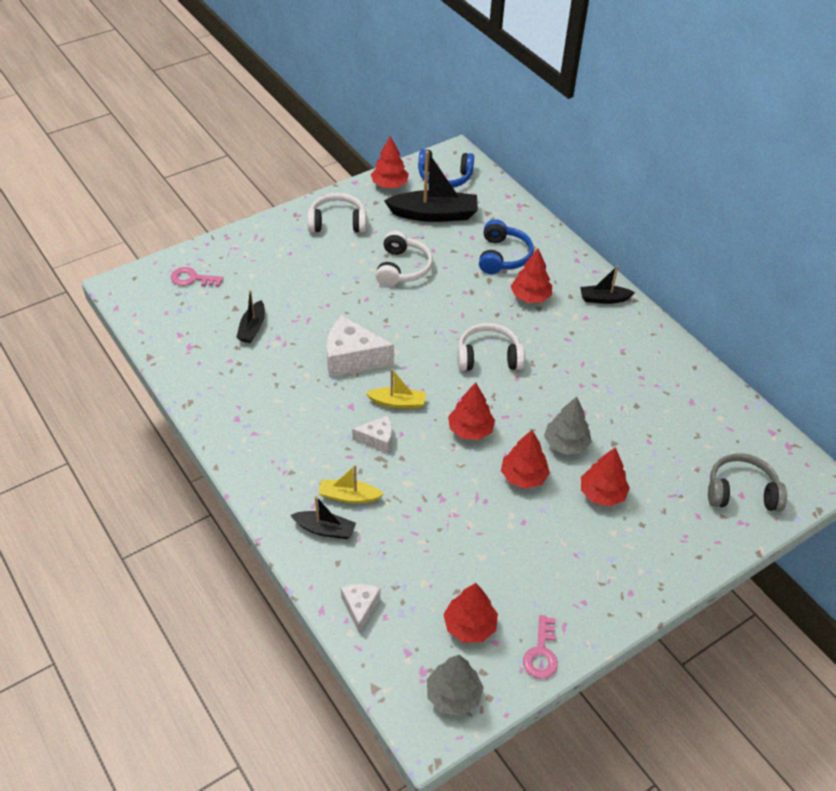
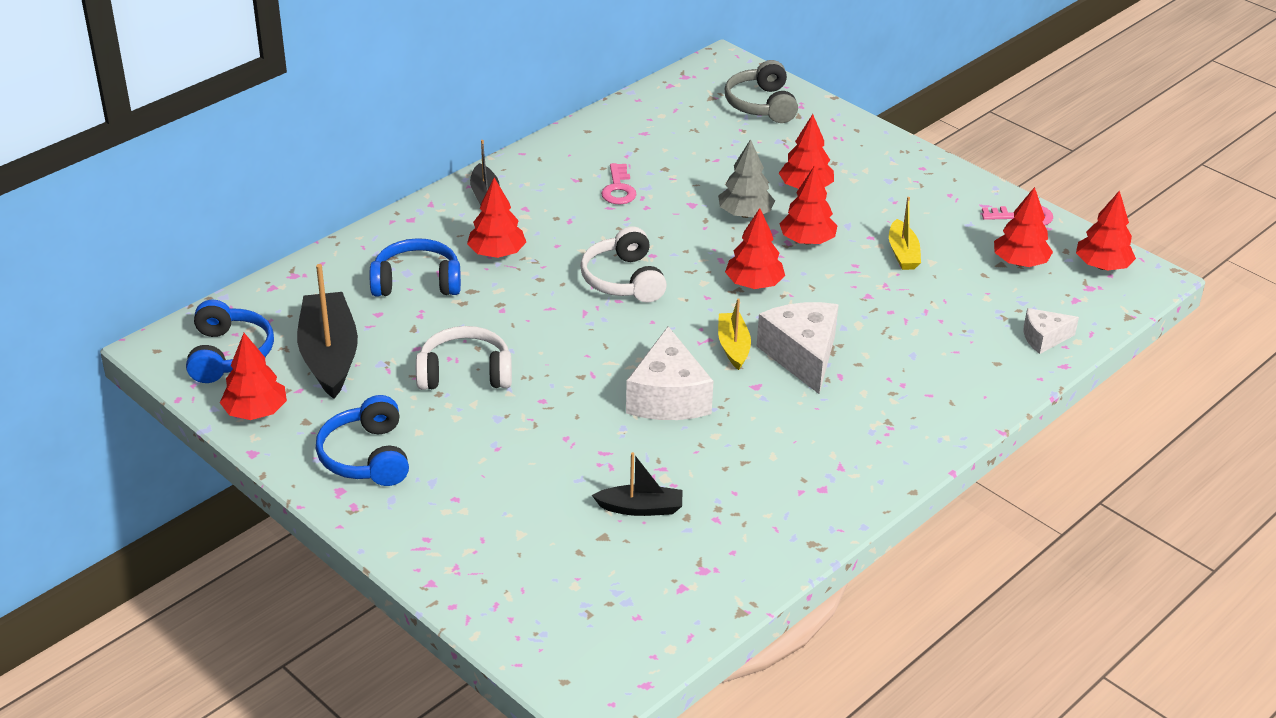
camera: 100 degrees left, 10 degrees down
pink key [171,267,223,287] -> pink key moved to [601,163,637,204]
black boat [290,496,356,539] -> none
white headphones [307,193,366,233] -> blue headphones [316,395,409,486]
yellow boat [318,465,384,504] -> yellow boat moved to [889,197,921,270]
white cheese [352,415,392,454] -> white cheese [757,302,839,394], size x1.79
grey tree [427,655,484,716] -> red tree [1076,190,1136,271]

